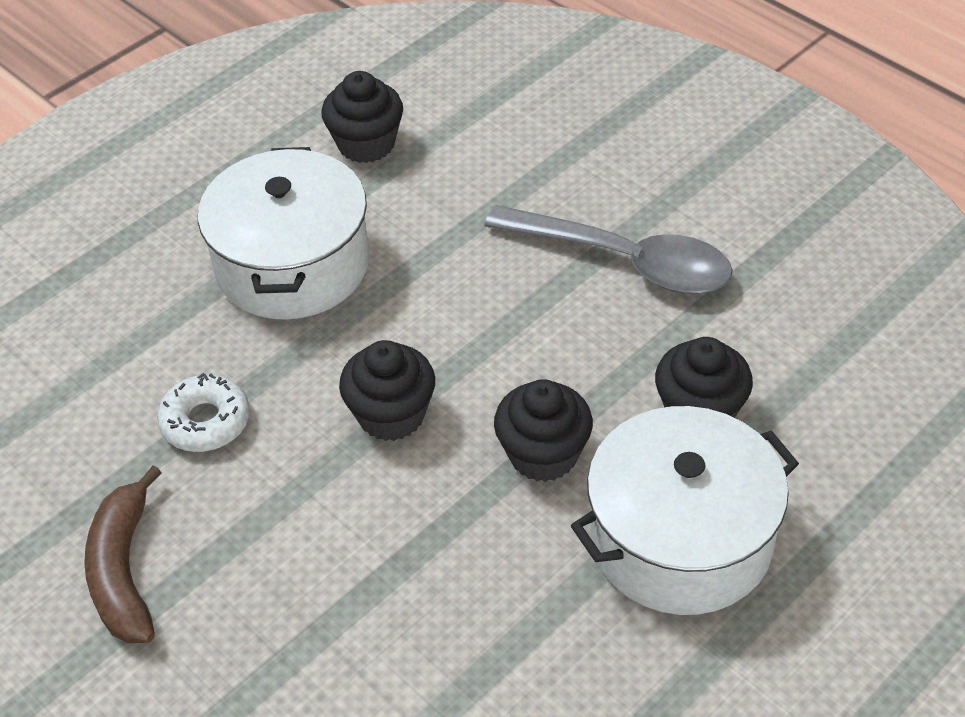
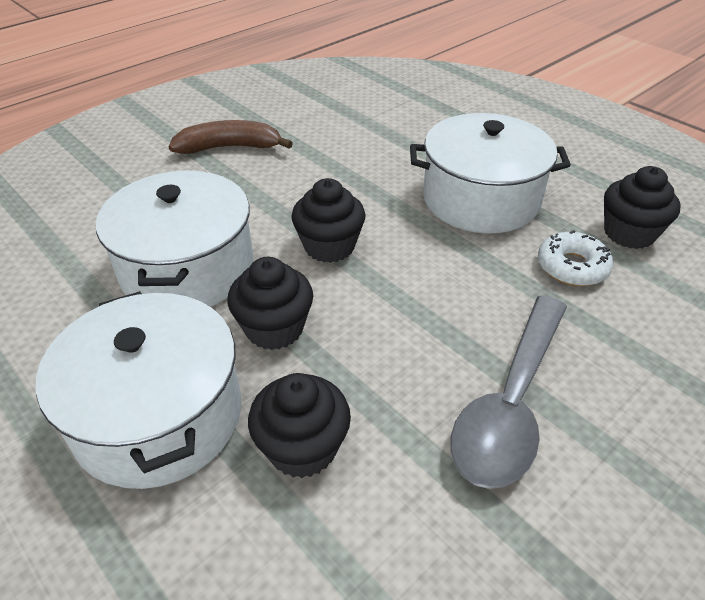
camera: 90 degrees right, 5 degrees down
white donut [157,373,250,452] -> white donut moved to [538,230,613,286]
none -> white pot [96,170,253,307]

